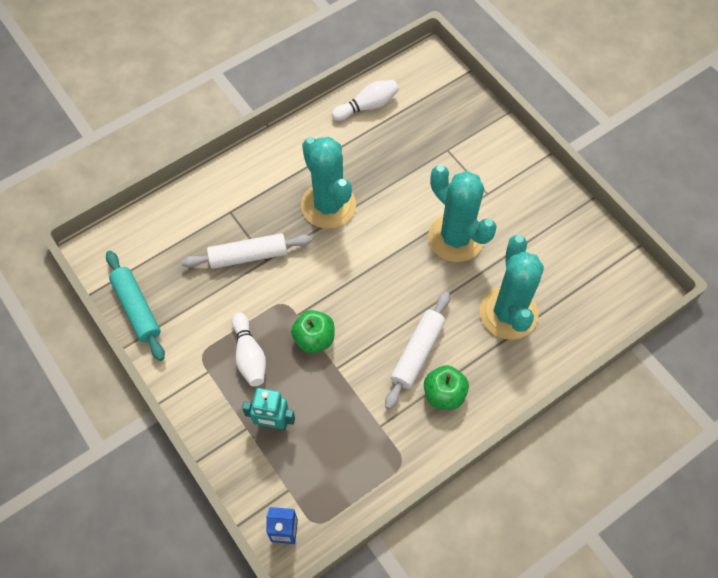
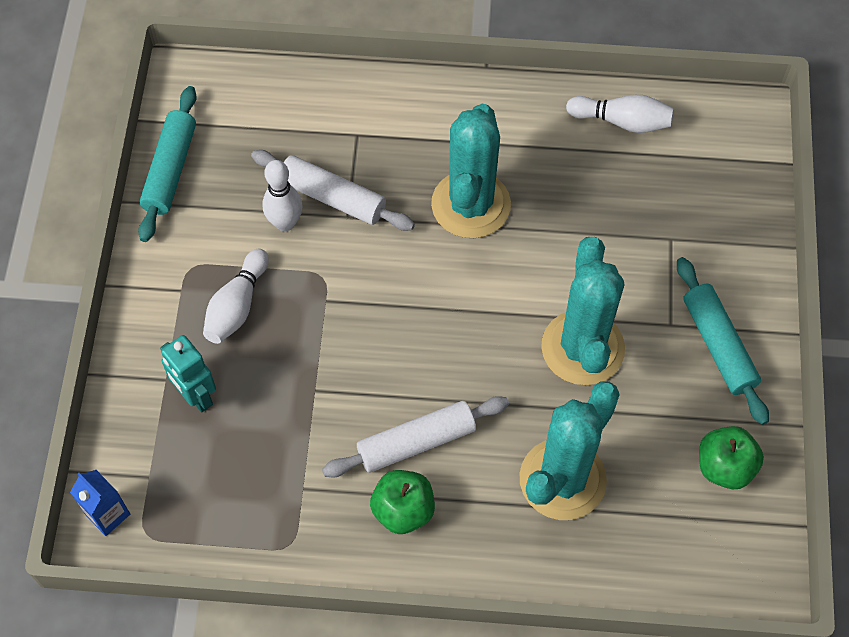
camera: 40 degrees right, 0 degrees up
green apple [291,310,335,353] -> green apple moved to [699,426,764,489]
none -> white bowling pin [262,160,303,231]
none -> turquoise rolling pin [677,257,769,425]

